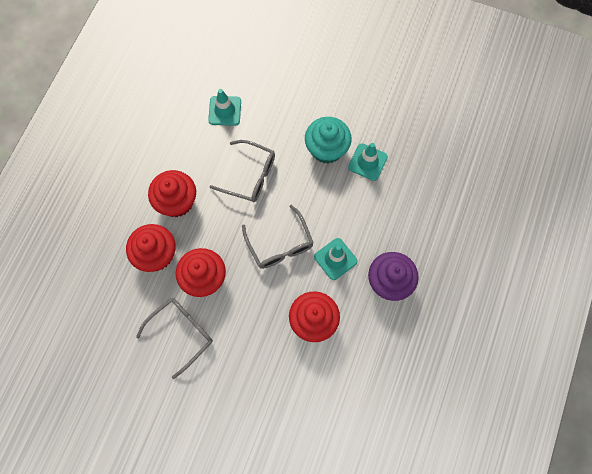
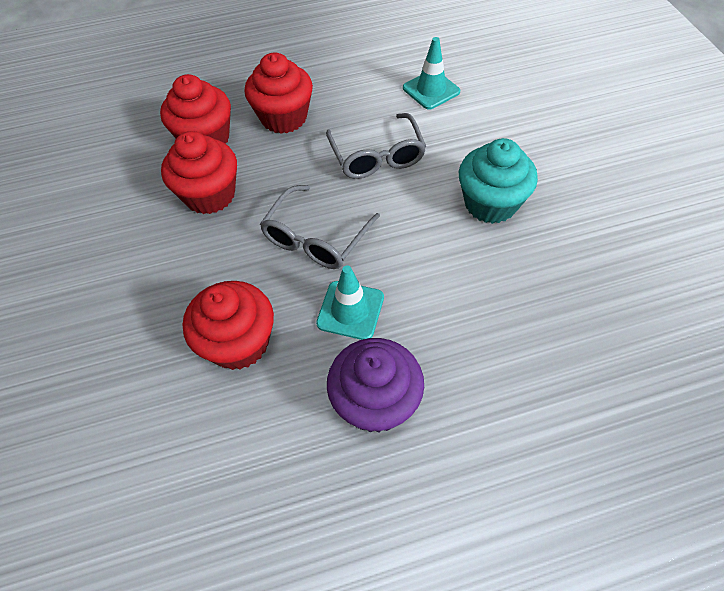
camera: 55 degrees right, 15 degrees down
grey glasses [136,298,213,379] -> none
turquoise traffic cone [348,143,388,181] -> none

